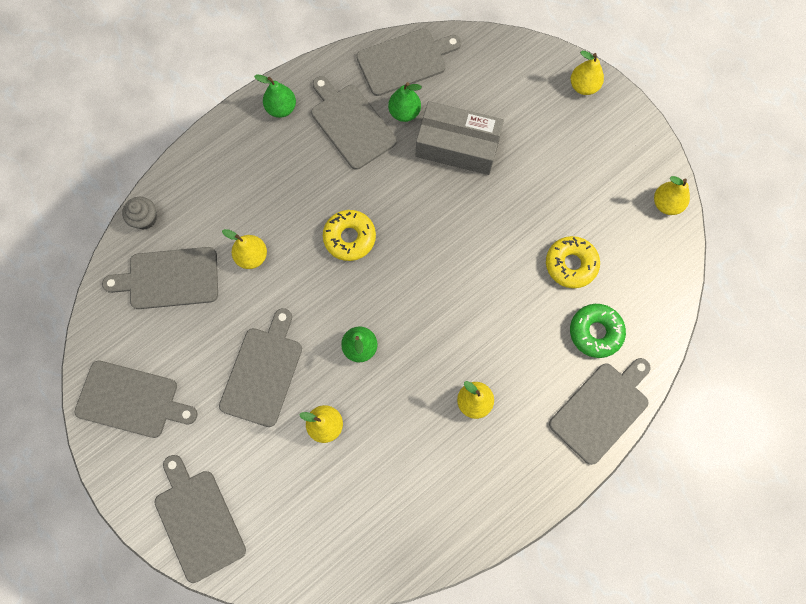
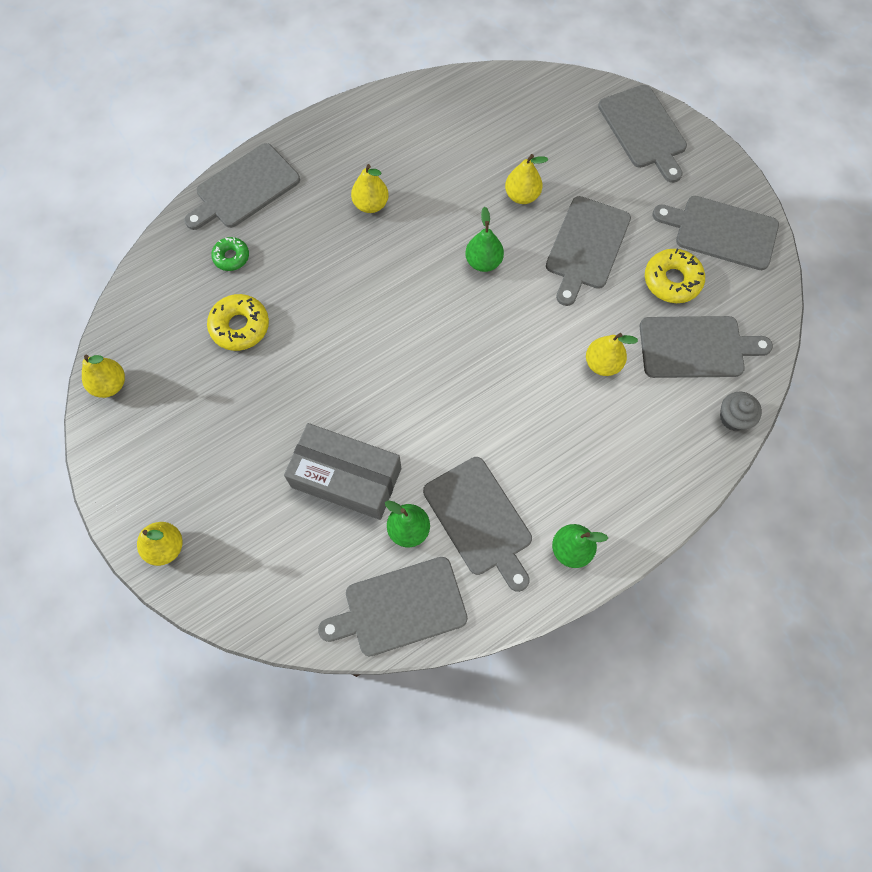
camera: 175 degrees left, 5 degrees down
yellow donut [323,210,376,261] -> yellow donut moved to [645,249,705,303]
green donut [570,304,626,358] -> green donut [211,237,249,271], size x0.63

